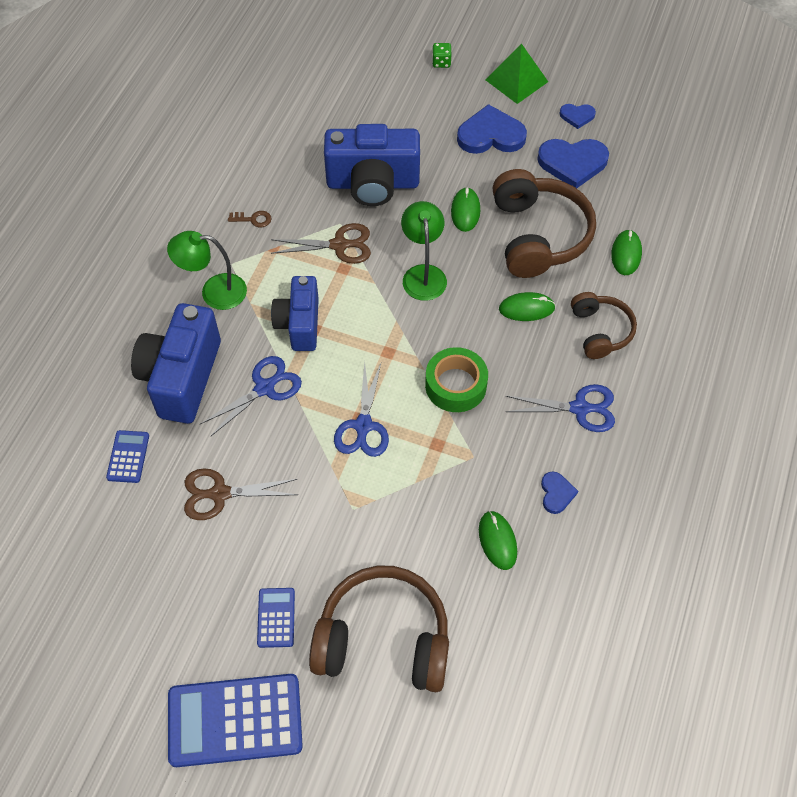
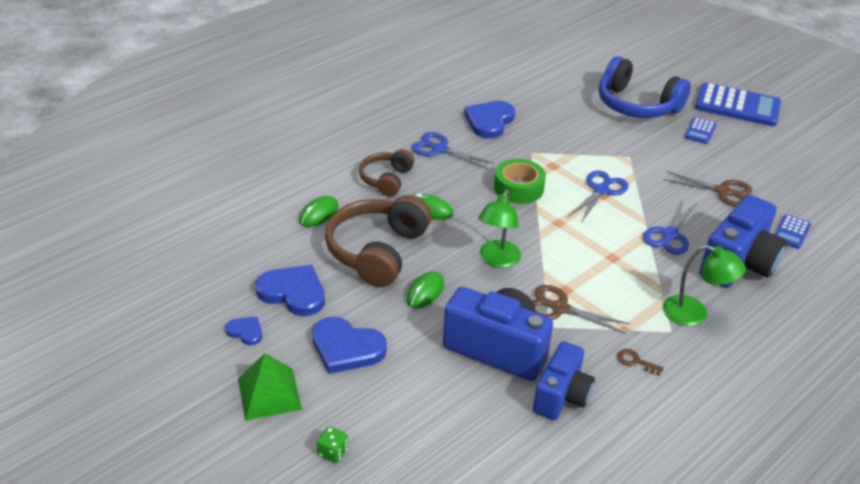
camera: 155 degrees left, 20 degrees down
blue scissors [200,356,302,437] -> blue scissors turned 45 degrees counterclockwise [643,199,697,255]
blue camera [271,276,319,351] -> blue camera moved to [533,341,595,420]
brown headphones [309,566,449,692] -> blue headphones [599,56,691,118]
green mouse [479,511,517,570] -> none
blue heart [541,471,578,514] -> blue heart [464,101,515,139], size x1.92

